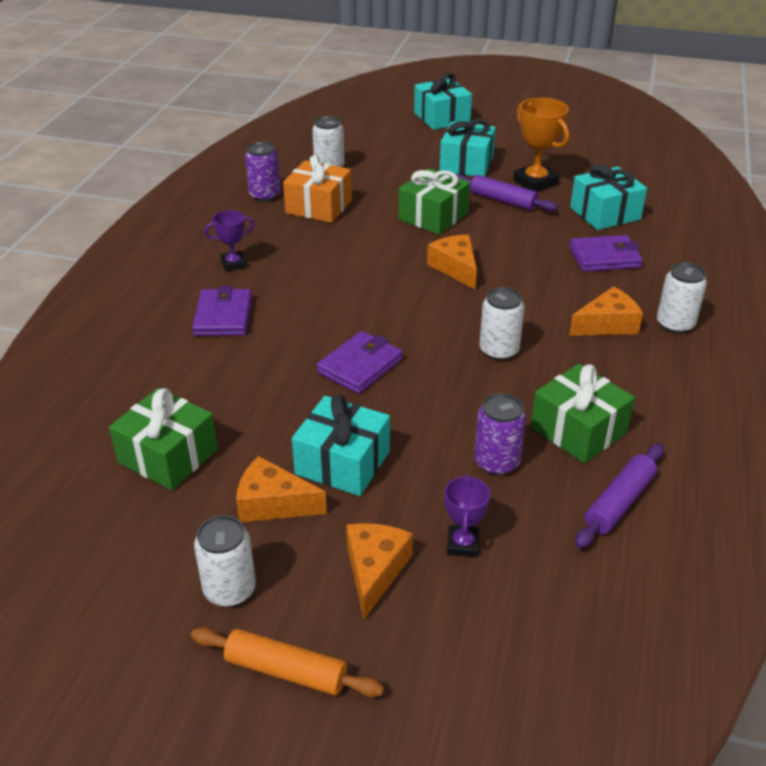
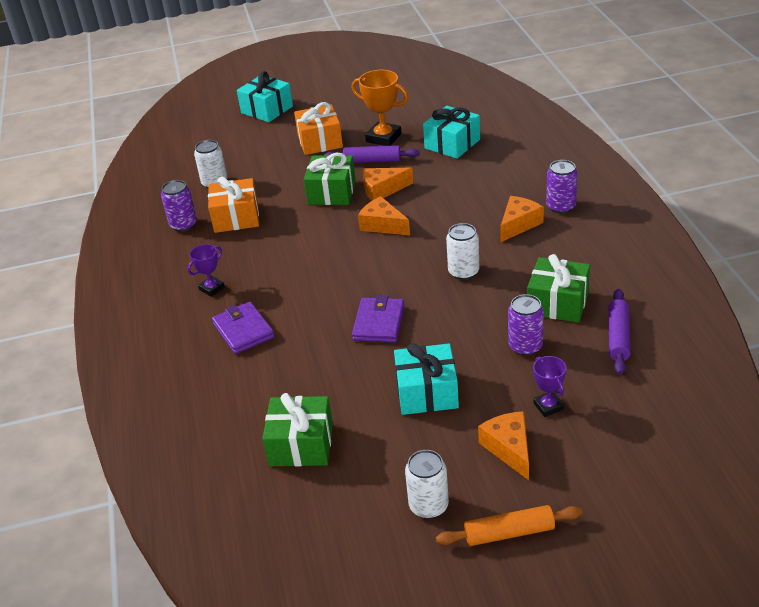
camera: 25 degrees left, 0 degrees up
orange cheese [236,456,327,522] -> orange cheese moved to [363,168,413,201]
turquoise gift [439,119,496,177] -> orange gift [294,102,343,155]
purple wallet [569,235,643,272] -> none
white can [657,262,707,334] -> purple can [546,160,578,214]

